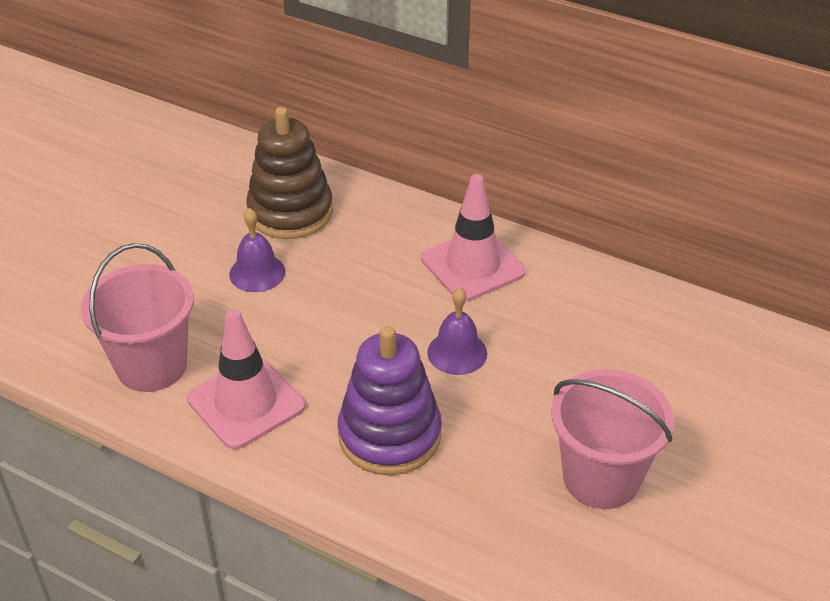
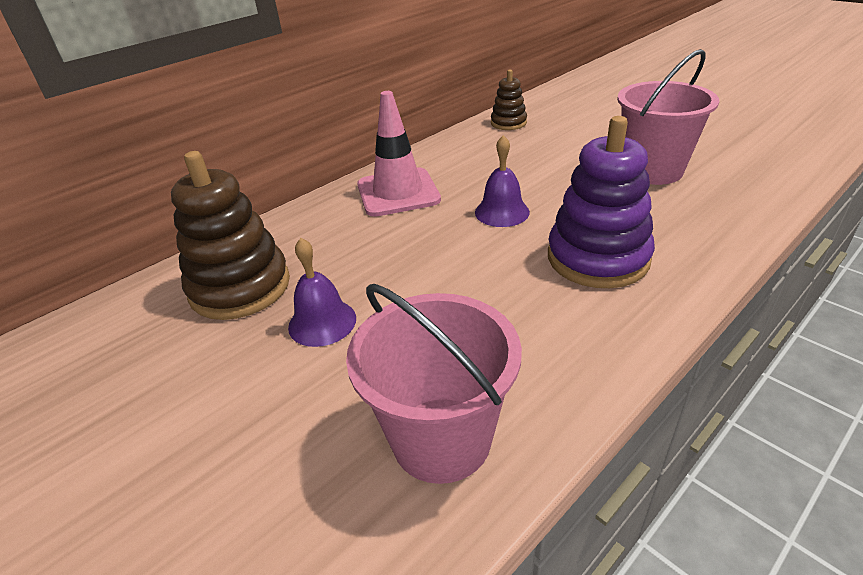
camera: 70 degrees left, 5 degrees down
pink traffic cone [187,309,305,449] -> none
none -> brown stacking toy [491,69,527,130]

